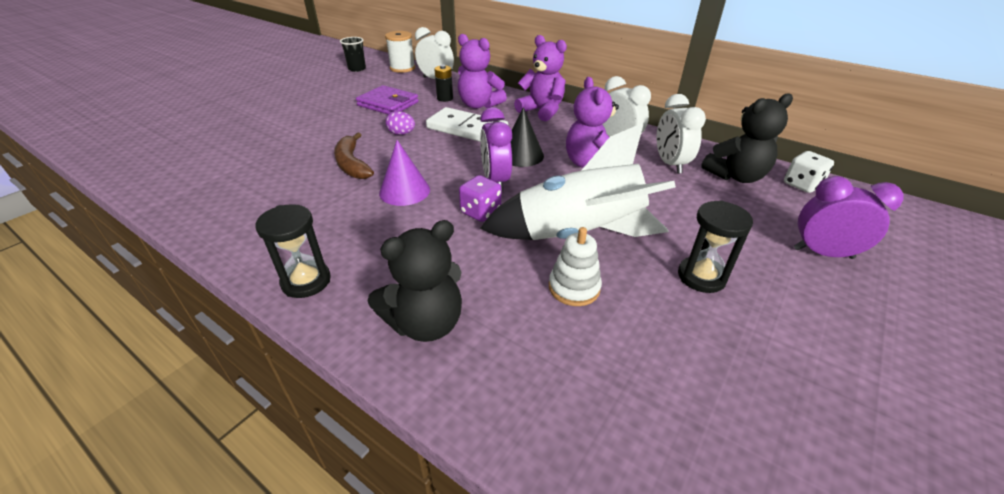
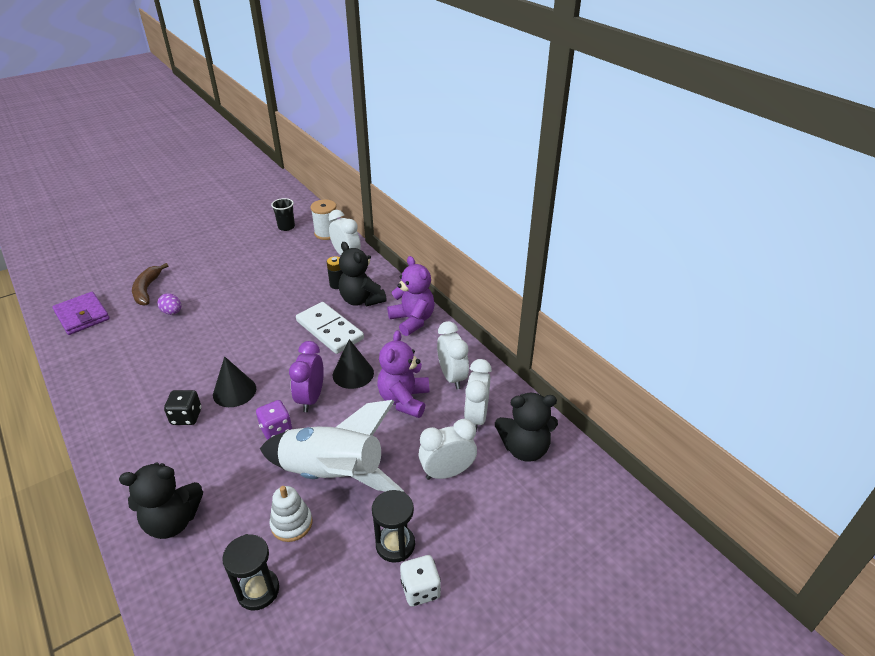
camera: 20 degrees right, 0 degrees up
black hourglass [255,204,331,298] -> black hourglass moved to [222,534,279,611]
brown banana [334,132,374,179] -> brown banana moved to [132,263,168,306]
purple wallet [356,85,419,115] -> purple wallet moved to [53,292,110,335]
purple cone [379,140,430,206] -> black cone [213,357,256,407]
purple egg [385,111,415,135] -> purple egg moved to [157,293,181,315]
purple teddy bear [458,34,507,109] -> black teddy bear [339,242,387,306]
white dice [784,151,834,193] -> white dice moved to [400,555,441,606]
purple clock [794,176,904,259] -> none
none -> black dice [164,390,201,425]
none -> white clock [418,419,477,480]

